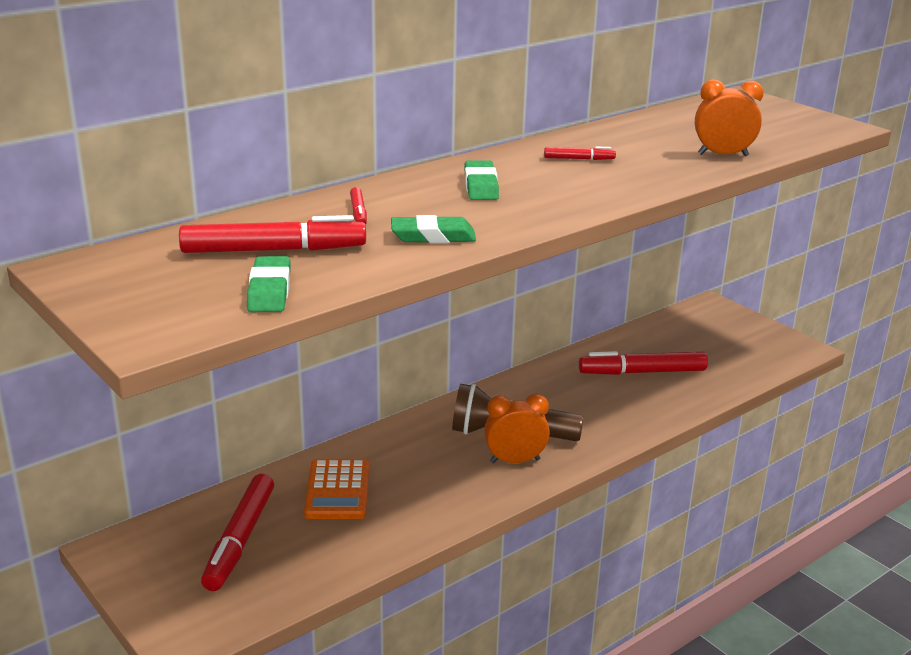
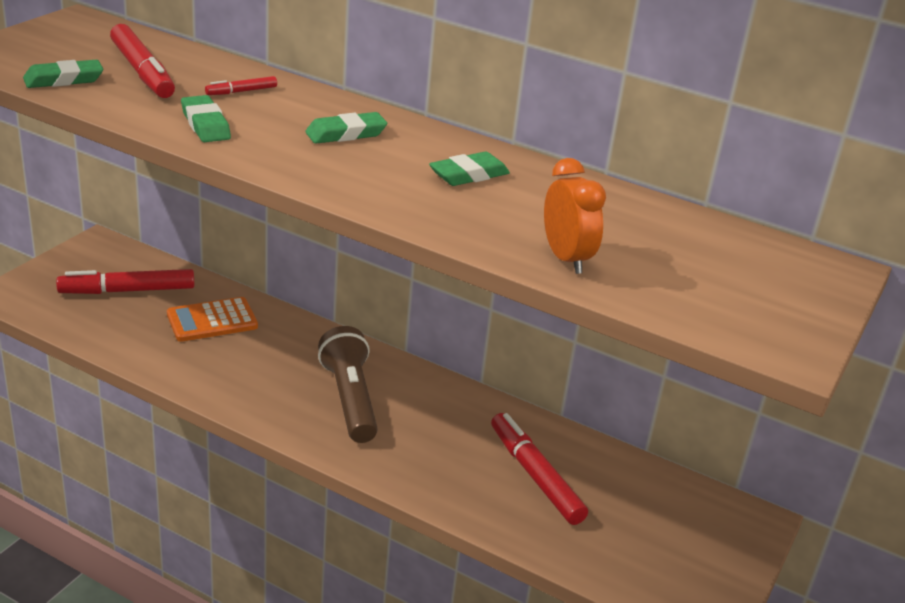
camera: 65 degrees right, 5 degrees up
orange clock [484,394,550,463] -> none
red marker [544,147,616,160] -> green eraser [429,152,510,186]

